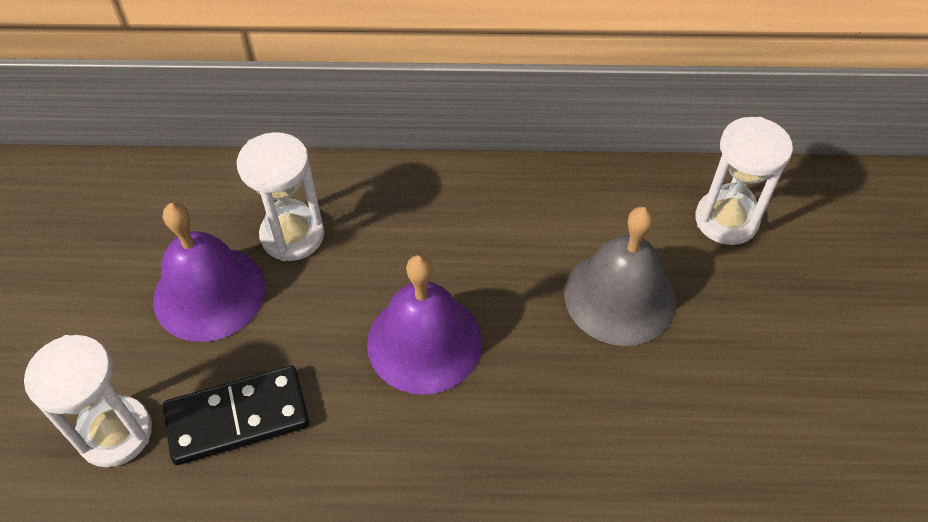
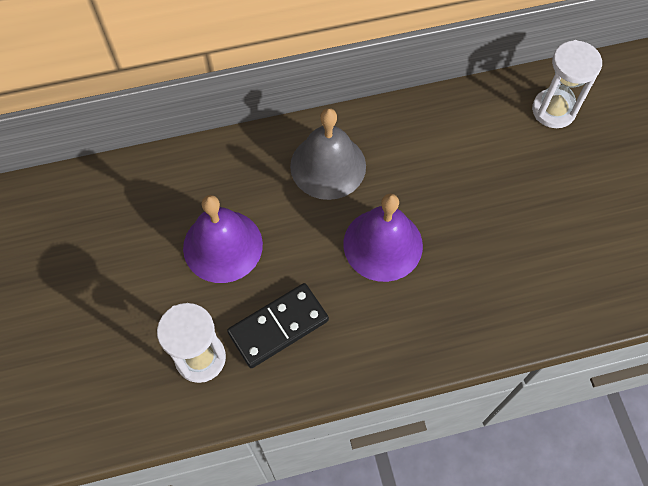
camera: 15 degrees left, 10 degrees up
white hourglass [237,132,324,261] -> none
grey bell [564,207,676,346] -> grey bell moved to [290,108,366,200]

